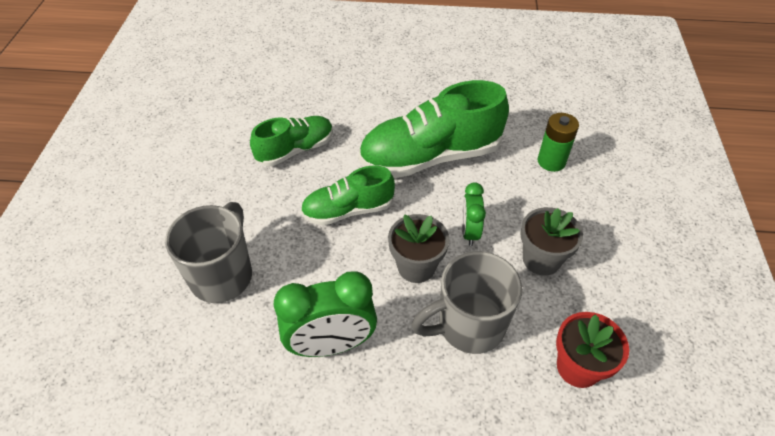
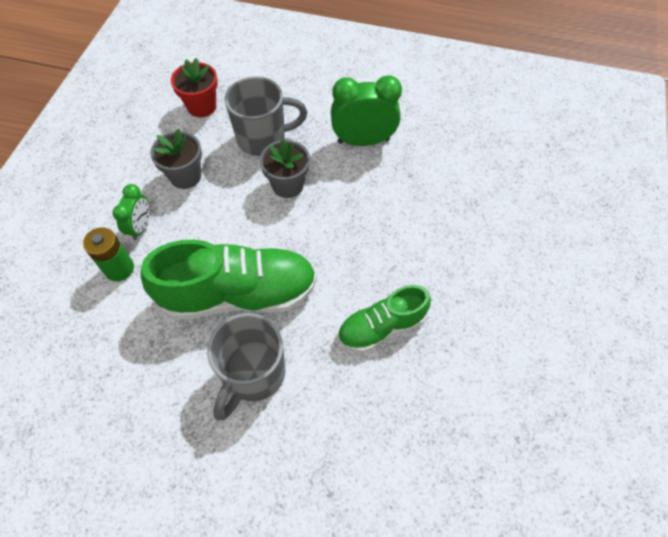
camera: 170 degrees left, 10 degrees up
grey mug [165,202,252,303] -> grey mug moved to [207,313,285,421]
green shoe [301,166,395,225] -> none
green clock [462,182,486,246] -> green clock moved to [113,184,150,240]

